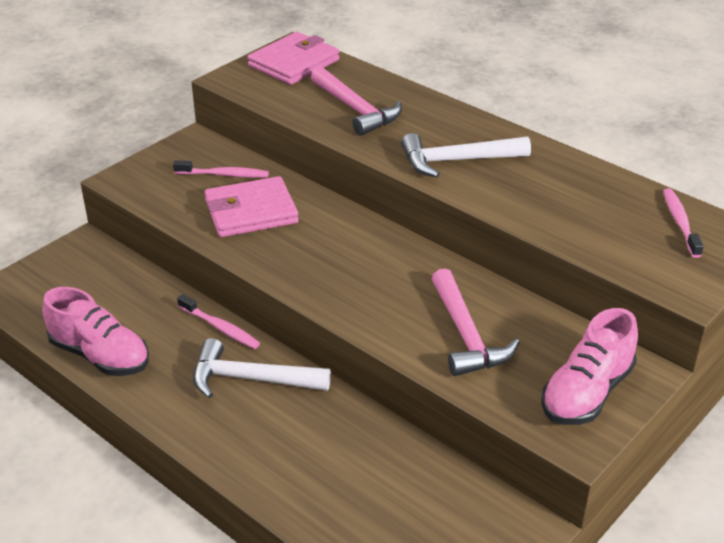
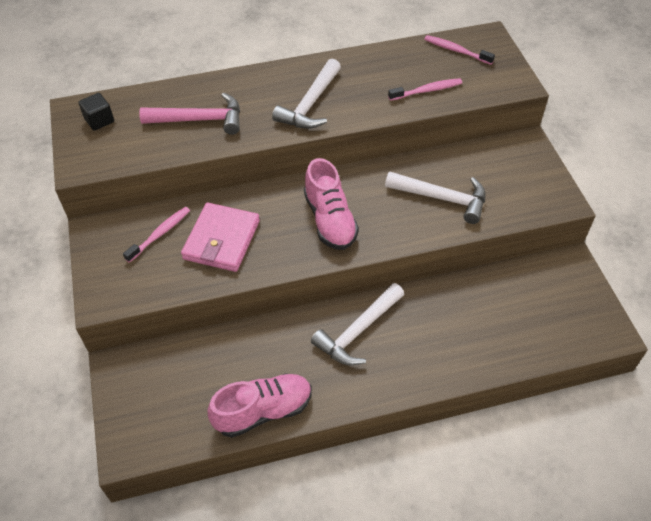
camera: 55 degrees left, 15 degrees up
pink toothbrush [177,294,260,349] -> pink toothbrush moved to [388,78,462,101]
pink wallet [247,32,340,85] -> black cube [78,93,114,131]
pink hammer [431,268,520,376] -> white hammer [385,172,485,224]
pink shoe [541,308,638,425] -> pink shoe moved to [304,158,359,250]

